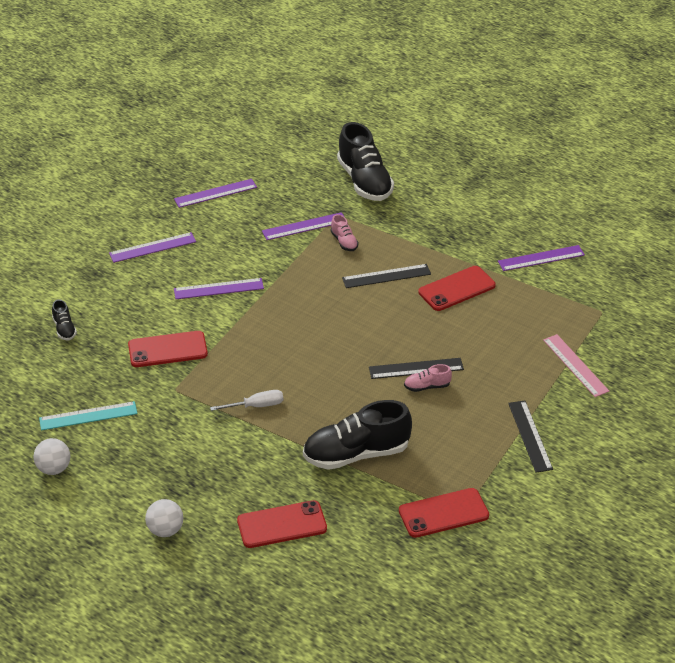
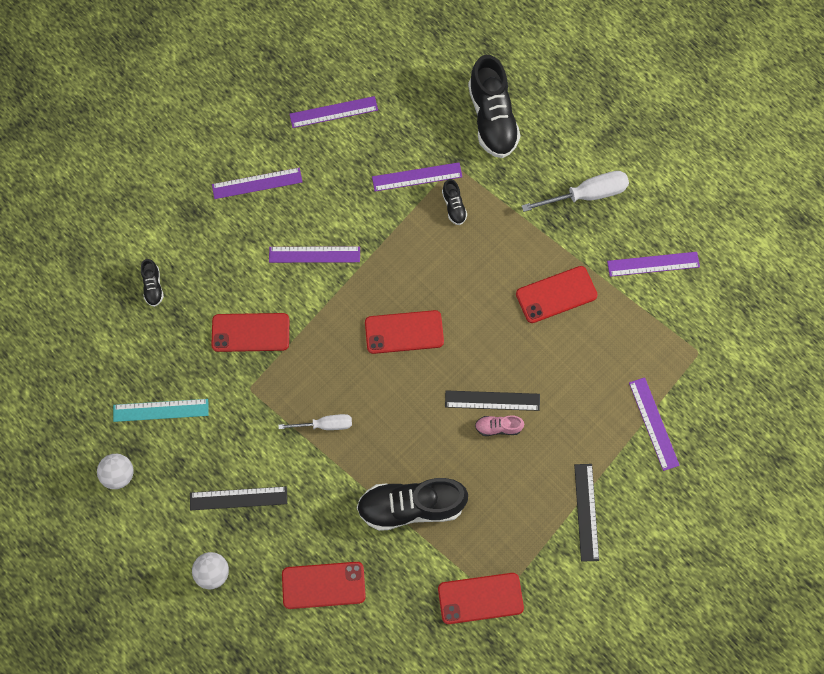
camera: 10 degrees right, 30 degrees up
pink shoe [331,214,358,251] -> black shoe [442,179,467,225]
black ruler [342,264,431,288] -> black ruler moved to [190,486,287,510]
pink ruler [543,334,609,397] -> purple ruler [629,377,680,471]
none -> red phone [365,310,444,354]
none -> white screwdriver [521,171,629,212]

